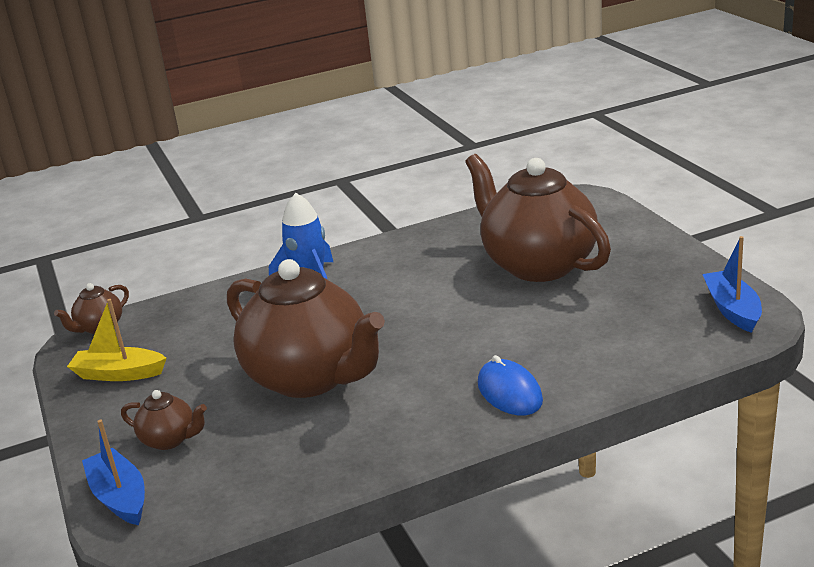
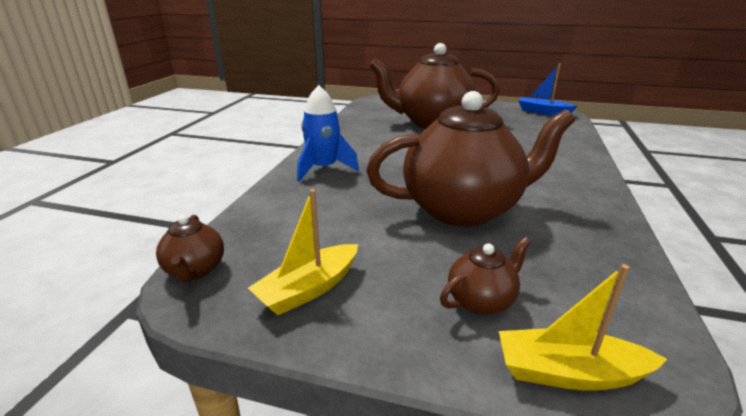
camera: 55 degrees left, 0 degrees up
blue boat [82,420,145,525] -> yellow boat [499,264,667,391]
blue mouse [478,355,543,415] -> none

